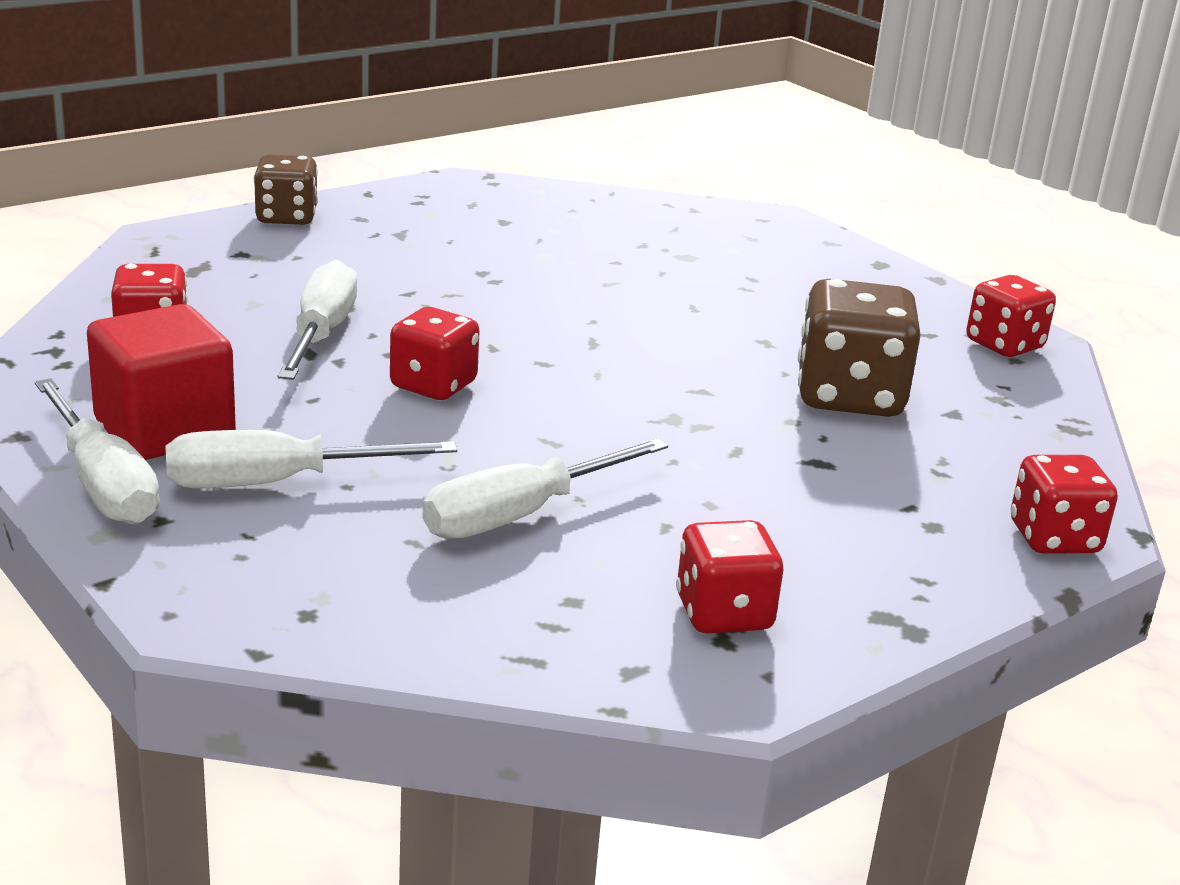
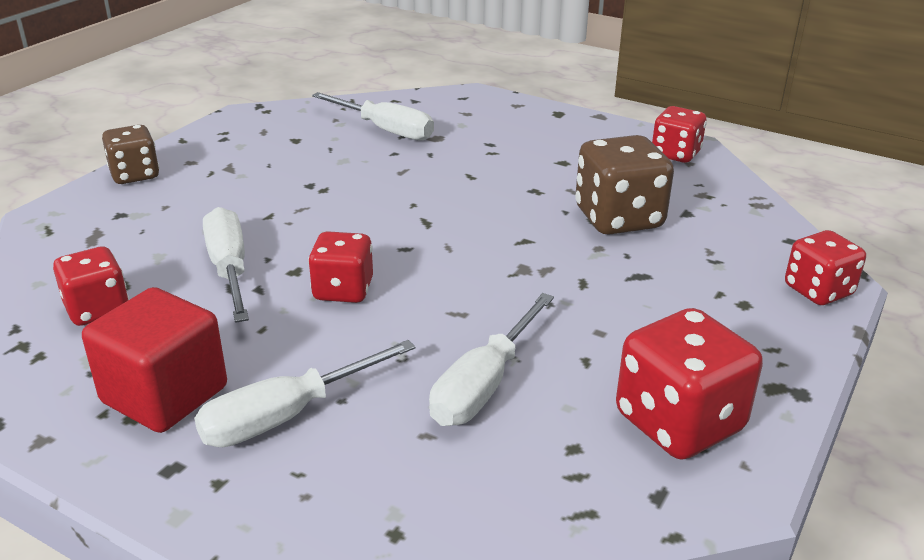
camera: 20 degrees left, 5 degrees up
white screwdriver [35,378,160,524] -> white screwdriver moved to [312,92,434,141]
red dice [676,520,783,633] -> red dice [616,308,763,459], size x1.56

